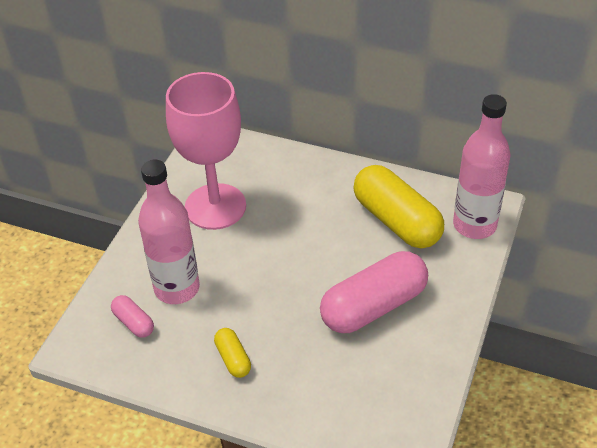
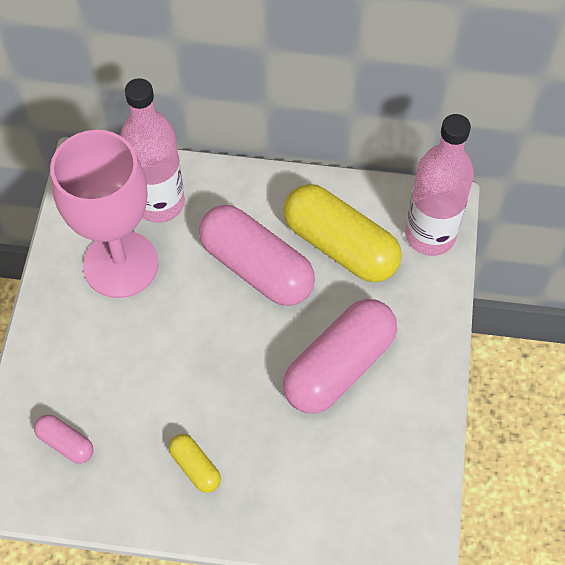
camera: 15 degrees left, 15 degrees up
pink bottle [138,159,200,304] -> pink bottle moved to [120,78,185,223]
none -> pink capsule [199,205,315,306]

